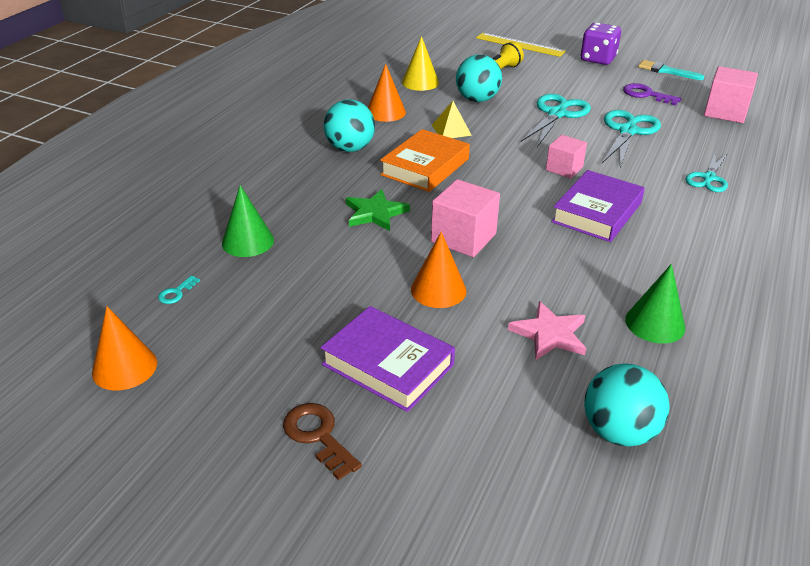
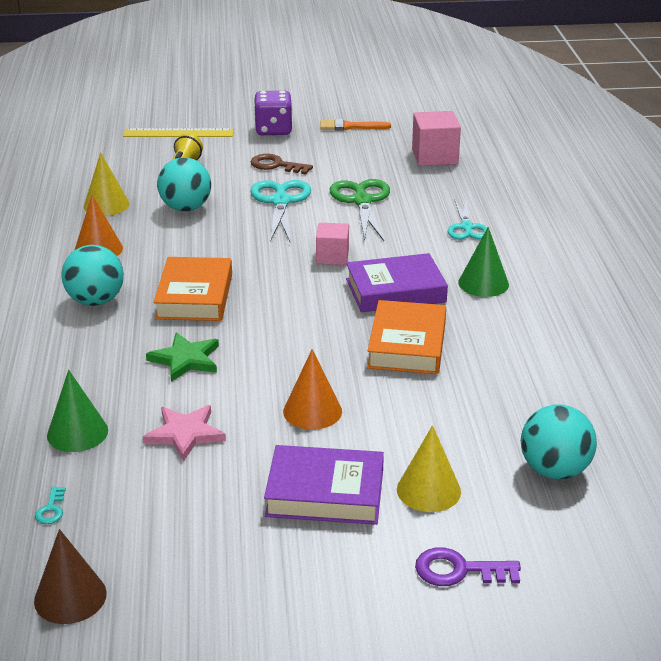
camera: 30 degrees left, 5 degrees down
orange cone [92,306,157,390] -> brown cone [34,529,107,624]
brown key [283,403,362,480] -> brown key moved to [250,154,313,174]
pink cube [431,179,500,257] -> none
yellow pyramid [432,101,472,138] -> none
pink star [508,301,586,360] -> pink star moved to [143,405,226,462]
purple book [551,170,645,242] -> purple book turned 75 degrees clockwise [346,253,448,312]
turquoise scissors [602,110,661,167] -> green scissors [330,179,390,241]
purple key [623,83,682,106] -> purple key moved to [415,547,521,586]
green cone [625,264,685,343] -> green cone moved to [458,227,509,297]
turquoise brush [638,60,705,80] -> orange brush [320,119,391,131]
none -> orange book [367,300,446,374]
none -> yellow cone [397,425,461,512]

